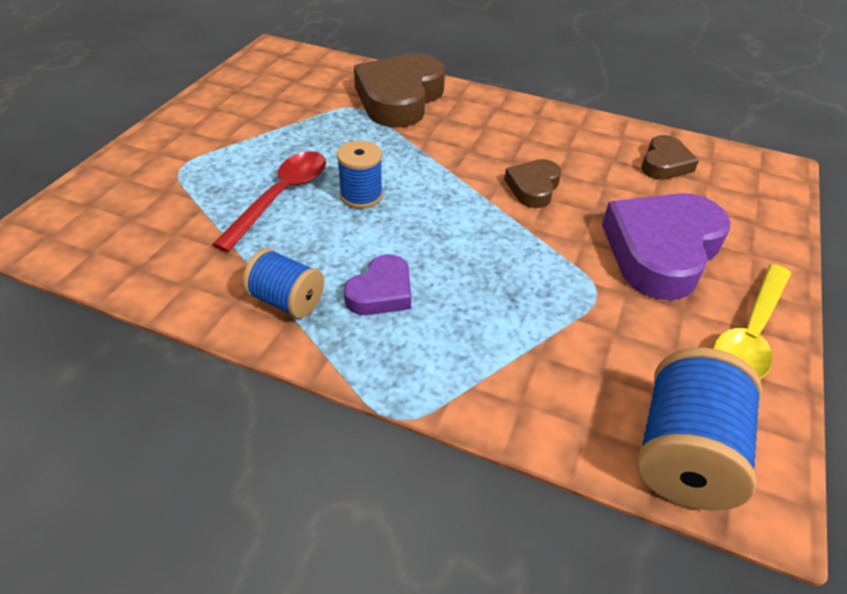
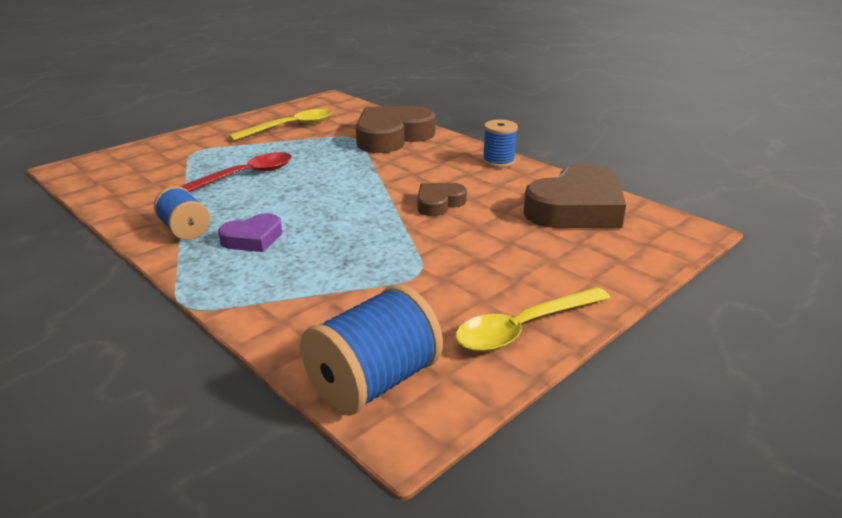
camera: 25 degrees right, 15 degrees down
blue spool [337,140,383,209] -> blue spool moved to [483,119,518,168]
purple heart [602,193,731,300] -> none
brown heart [641,135,699,180] -> brown heart [523,164,626,228], size x1.93
none -> yellow spoon [229,109,331,141]

